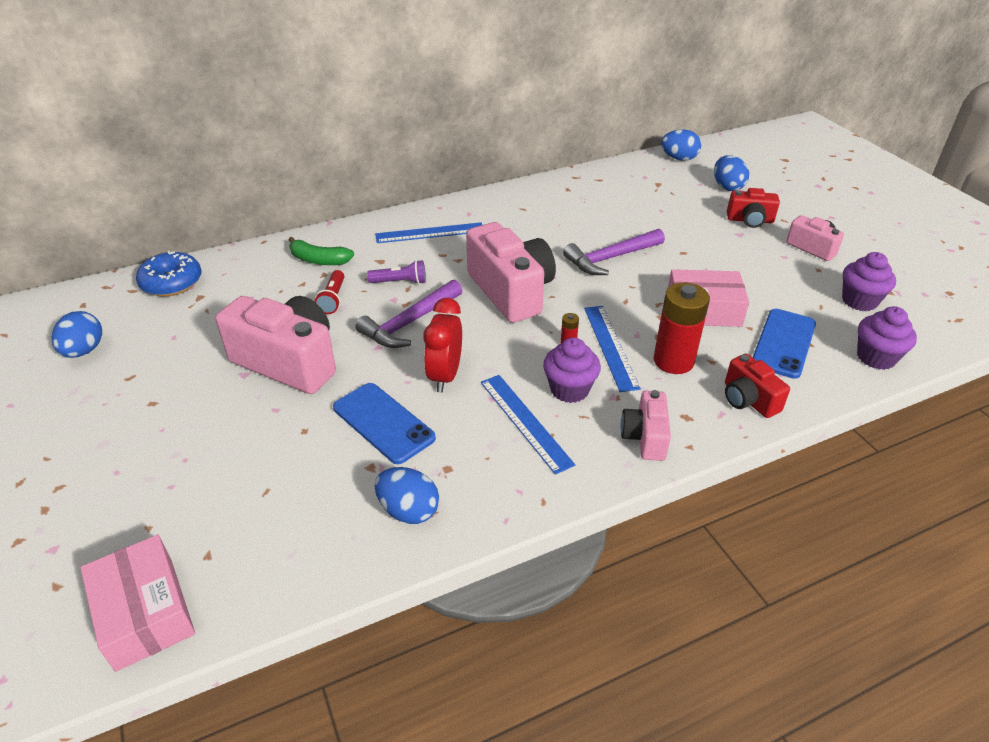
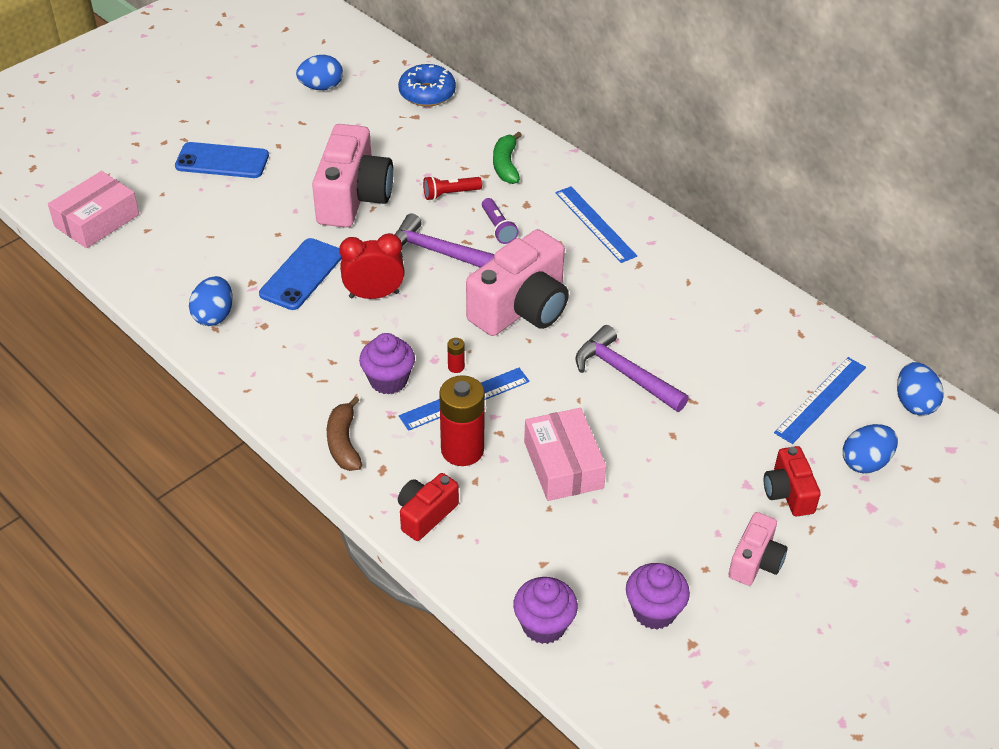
camera: 70 degrees right, 5 degrees up
blue ruler [481,375,575,475] -> blue ruler moved to [774,357,866,444]
pink camera [621,390,671,461] -> brown banana [327,397,362,471]
blue phone [753,309,816,379] -> blue phone moved to [175,142,269,178]

